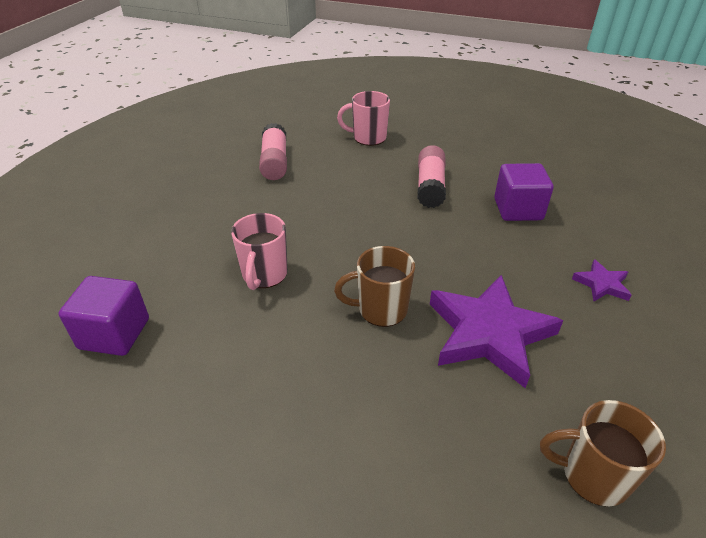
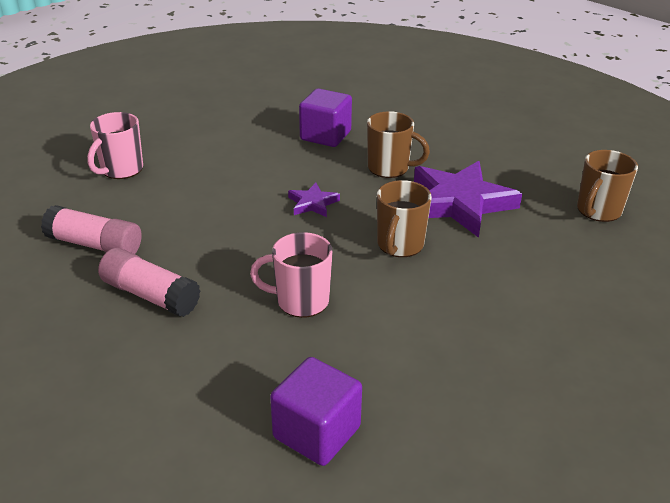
camera: 65 degrees left, 5 degrees down
pink mug [231,213,288,290] -> pink mug turned 150 degrees clockwise [250,232,333,318]
pink glue stick [417,145,446,208] -> pink glue stick moved to [98,248,200,317]
purple star [572,259,631,301] -> purple star moved to [288,183,340,217]
none -> brown mug [367,111,430,178]

